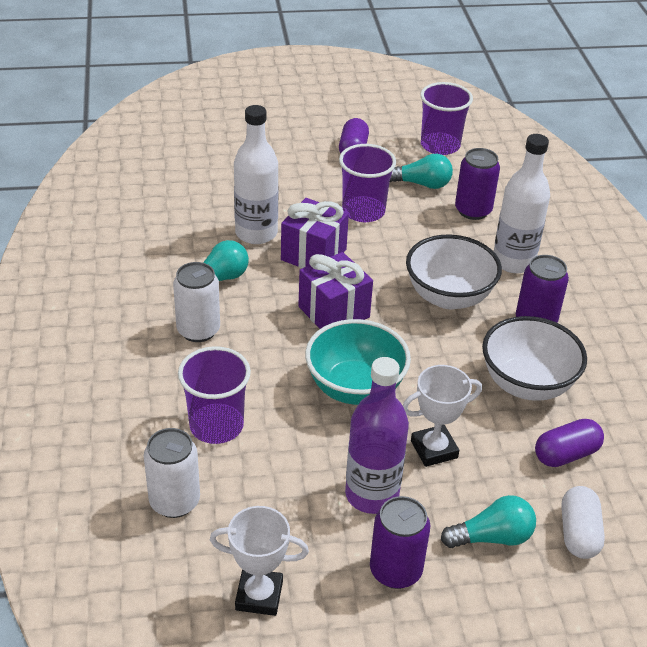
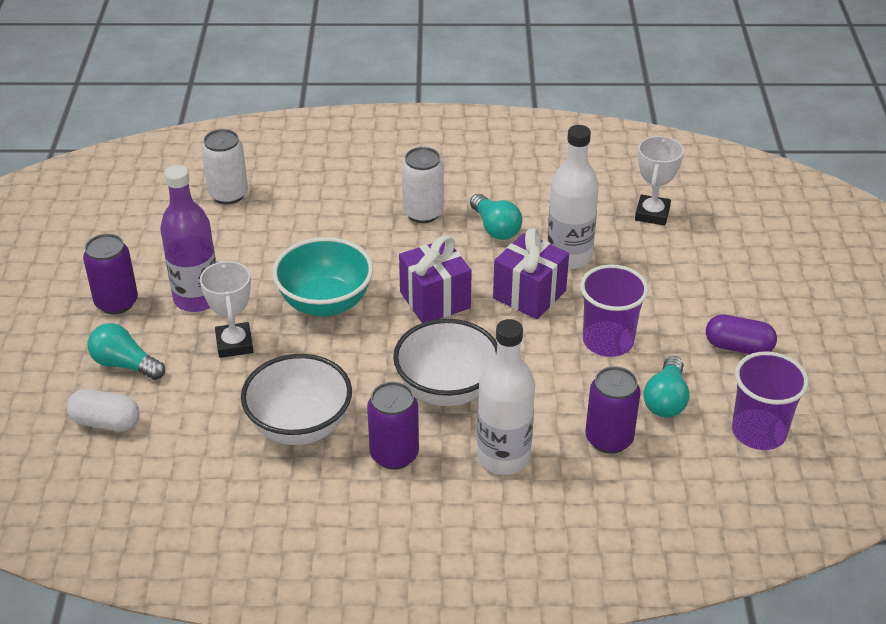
camera: 100 degrees right, 0 degrees up
purple cup [178,346,251,444] -> none
white trophy [210,506,309,616] -> white trophy moved to [635,136,684,226]
turquoise light bulb [441,495,536,548] -> turquoise light bulb turned 120 degrees clockwise [88,323,165,380]
purple capsule [535,419,604,467] -> none

